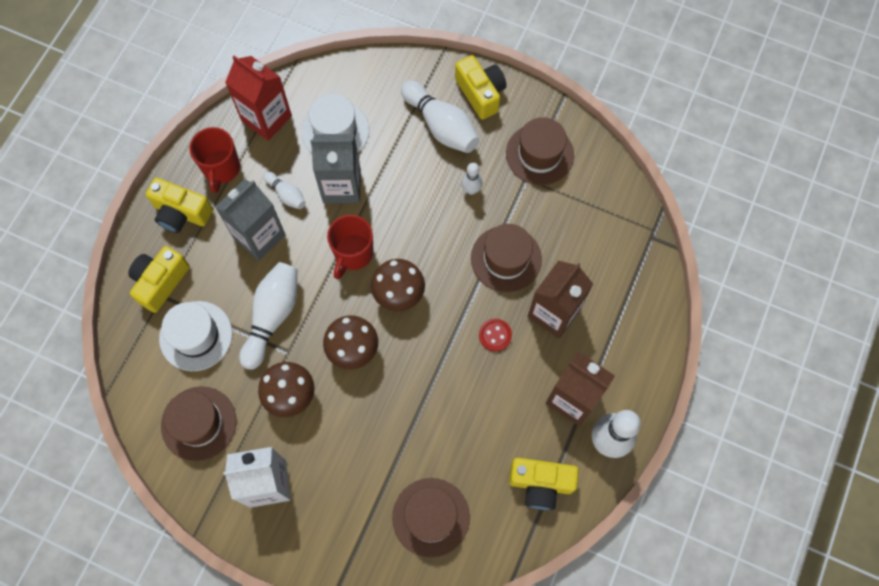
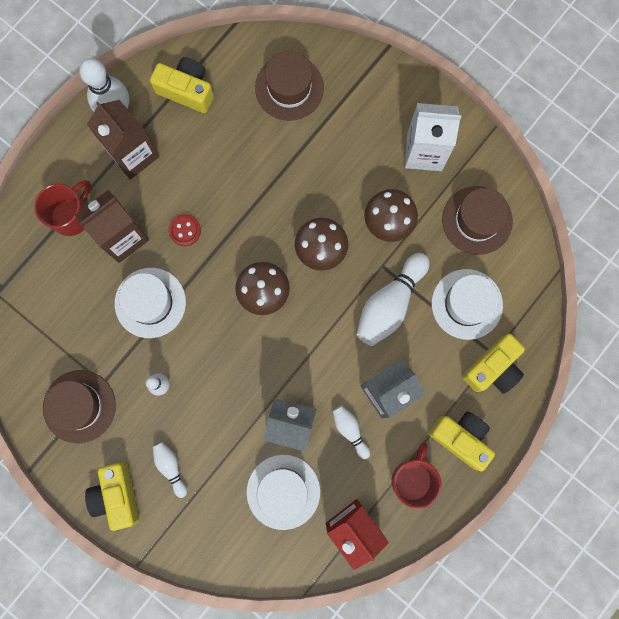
camera: 165 degrees left, 10 degrees up
red mug [327,215,373,279] -> red mug moved to [34,180,91,236]
white bowling pin [401,81,479,153] -> white bowling pin [153,442,187,498], size x0.53
brown hat [471,224,542,292] -> white hat [115,268,186,338]

